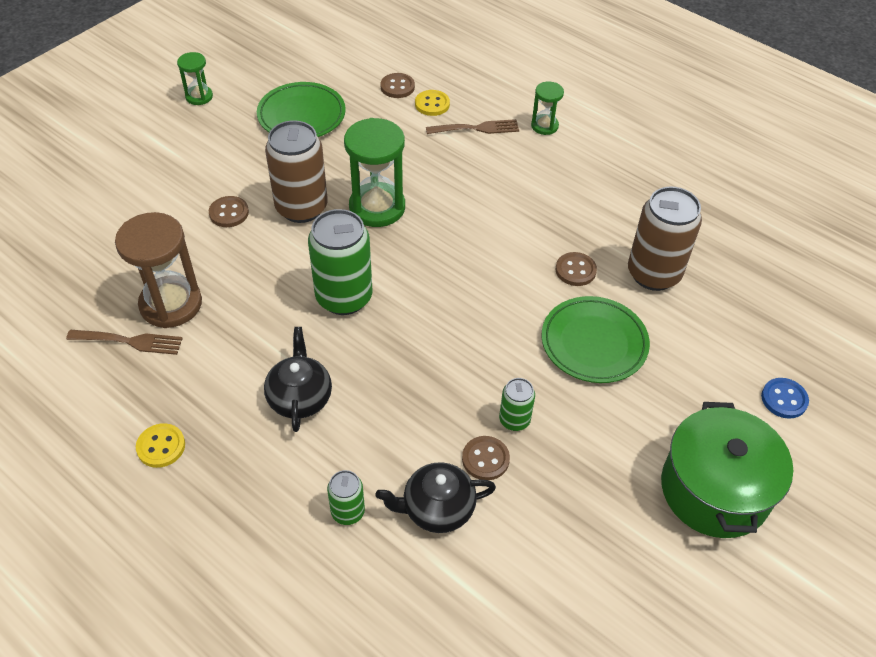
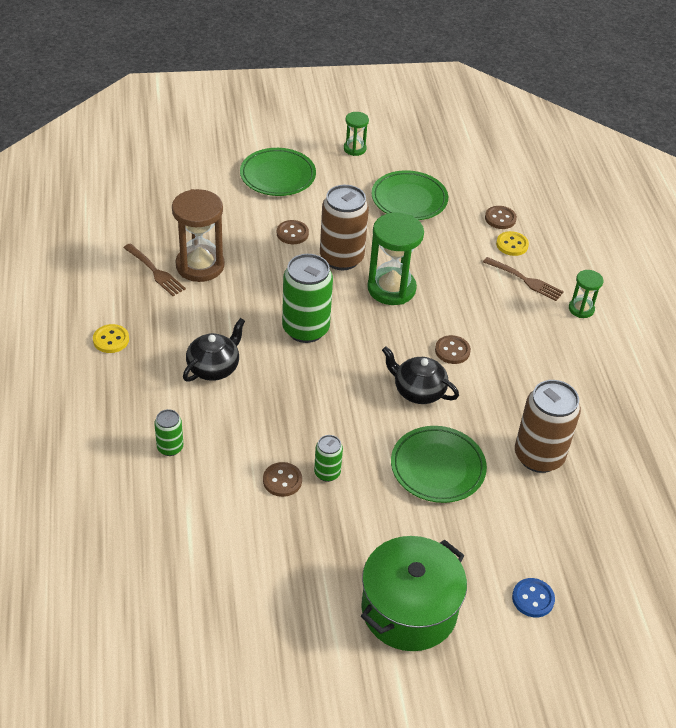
camera: 40 degrees right, 5 degrees down
black teapot [375,462,496,533] -> black teapot moved to [382,346,459,404]
brown button [556,252,597,286] -> brown button moved to [435,335,471,364]
none -> green plate [240,148,316,196]

